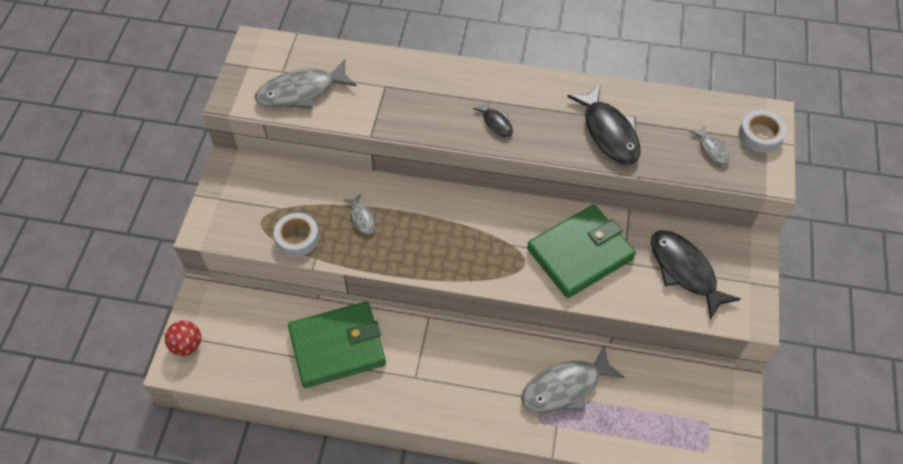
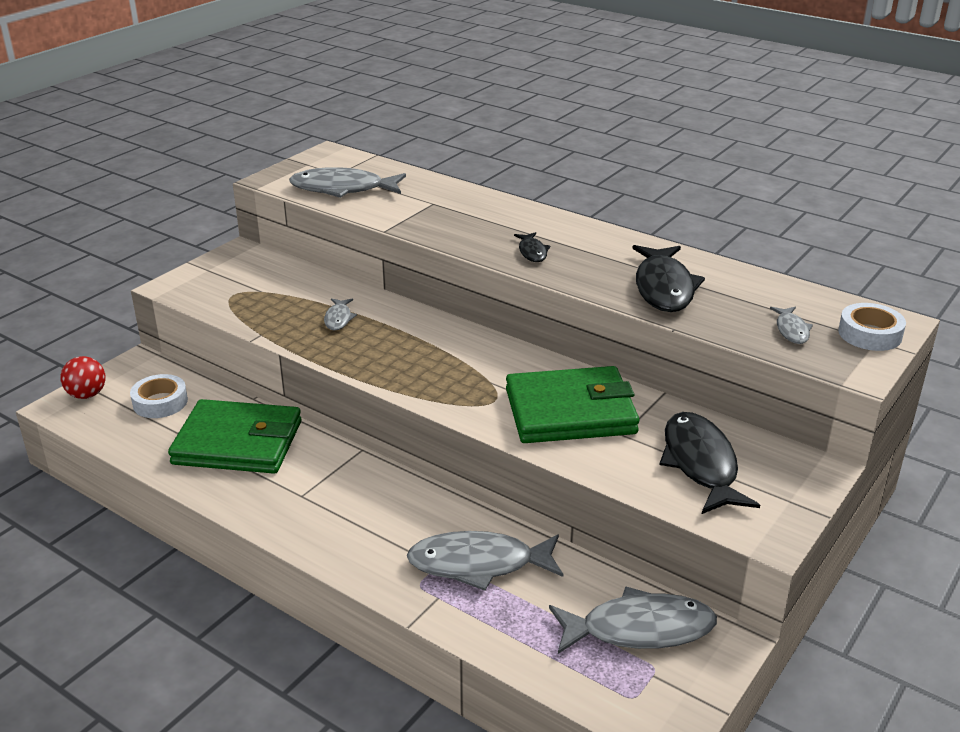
camera: 25 degrees right, 25 degrees down
white tape [274,213,319,257] -> white tape moved to [130,374,188,418]
none -> grey fish [549,586,717,654]

